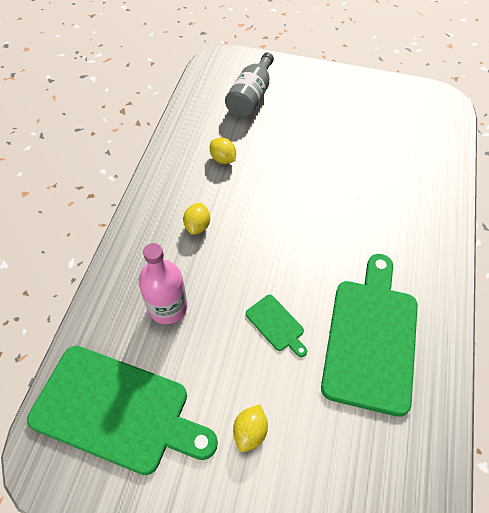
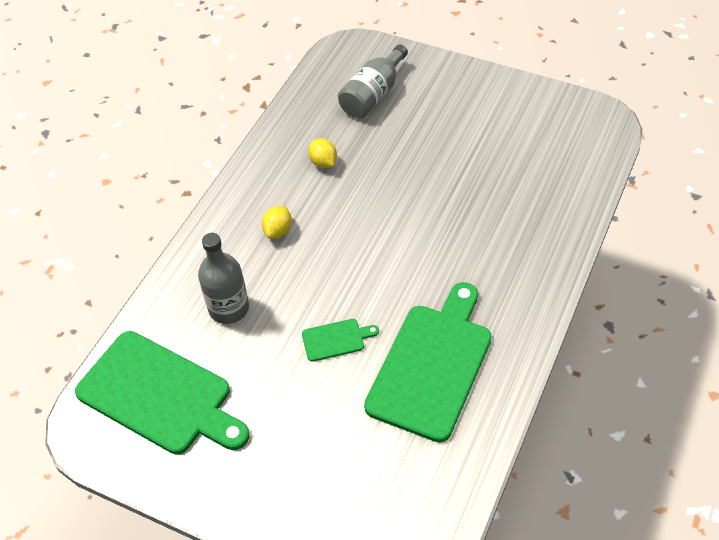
camera: 15 degrees right, 5 degrees down
pink bottle [139,243,187,324] -> grey bottle [198,233,249,324]
yellow lemon [233,404,268,452] -> none
green cutting board [246,295,307,357] -> green cutting board turned 75 degrees counterclockwise [302,319,379,362]

